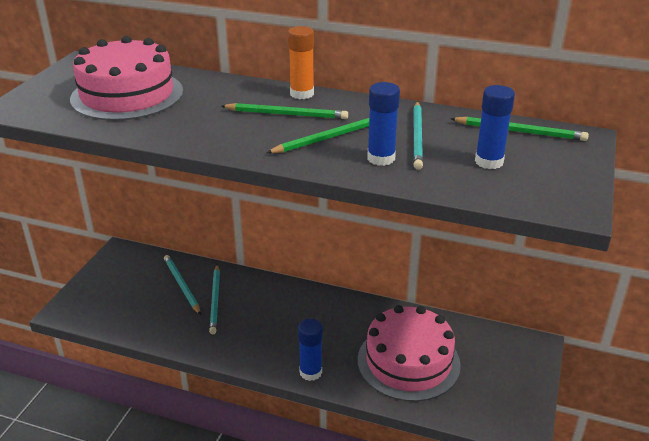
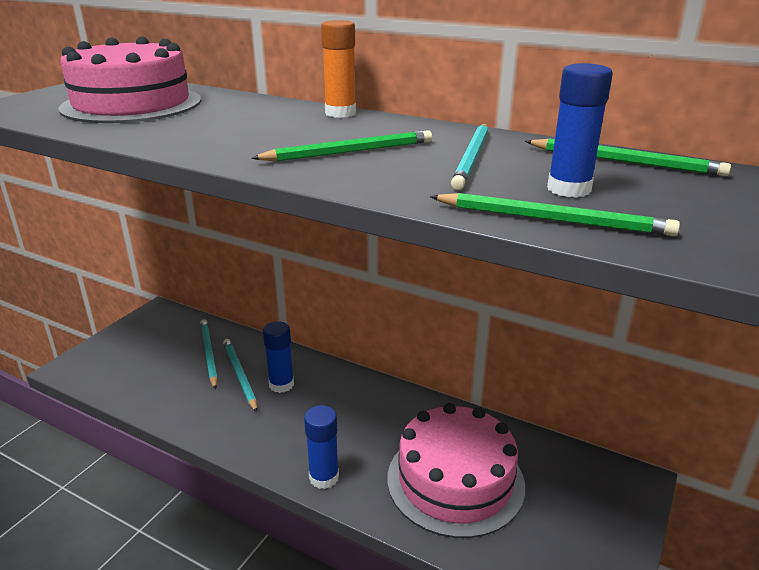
camera: 10 degrees right, 5 degrees down
turquoise pencil [209,264,220,334] -> turquoise pencil turned 150 degrees clockwise [223,339,257,412]
green pencil [221,103,348,119] -> green pencil moved to [430,193,680,236]
blue glue stick [367,82,400,166] -> blue glue stick moved to [263,321,294,393]

